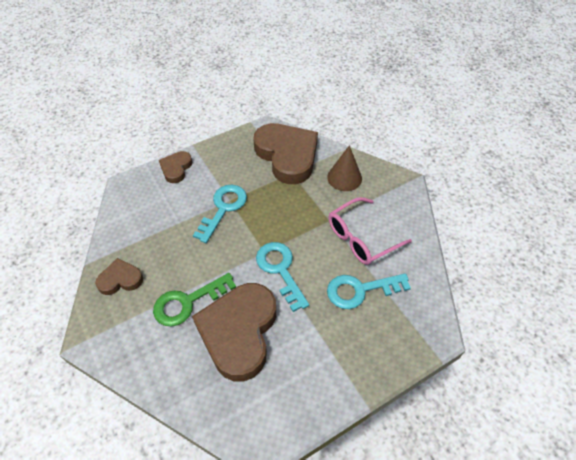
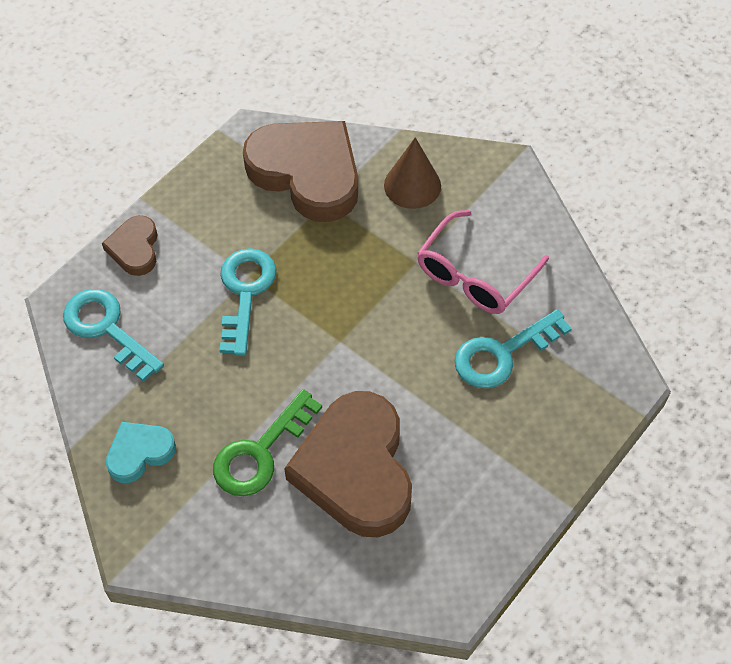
camera: 20 degrees left, 5 degrees up
brown heart [95,258,143,295] -> turquoise heart [106,422,176,483]
turquoise key [256,242,309,312] -> turquoise key moved to [63,289,164,382]

